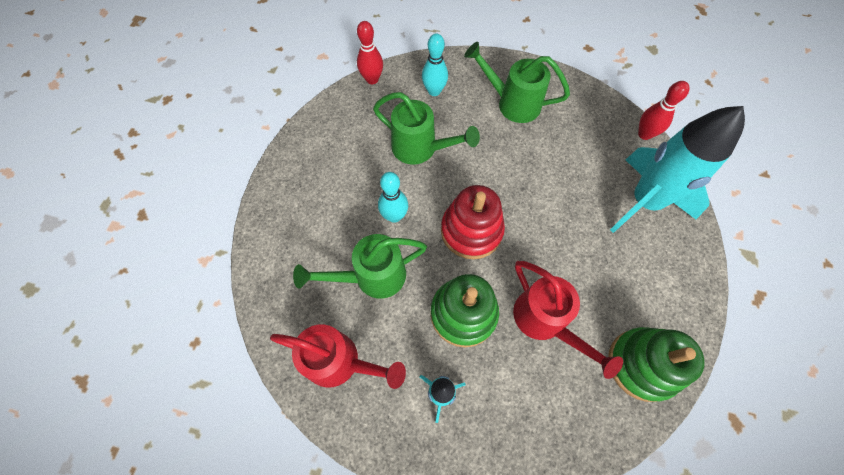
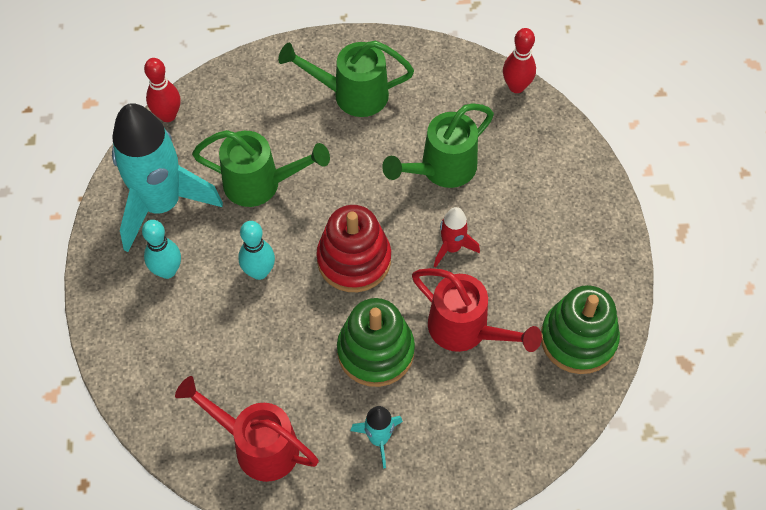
camera: 20 degrees left, 5 degrees down
red watering can [270,324,406,389] -> red watering can turned 150 degrees counterclockwise [175,376,319,482]
green watering can [293,234,427,299] -> green watering can moved to [382,103,494,188]
turquoise bowling pin [422,34,448,96] -> turquoise bowling pin moved to [142,220,181,279]
turquoise rocket [610,106,745,233] -> turquoise rocket moved to [112,103,223,252]
none -> red rocket [434,207,480,268]

